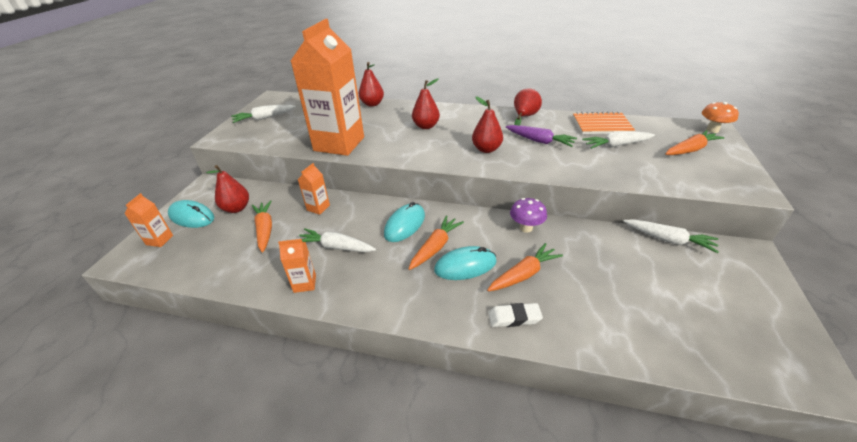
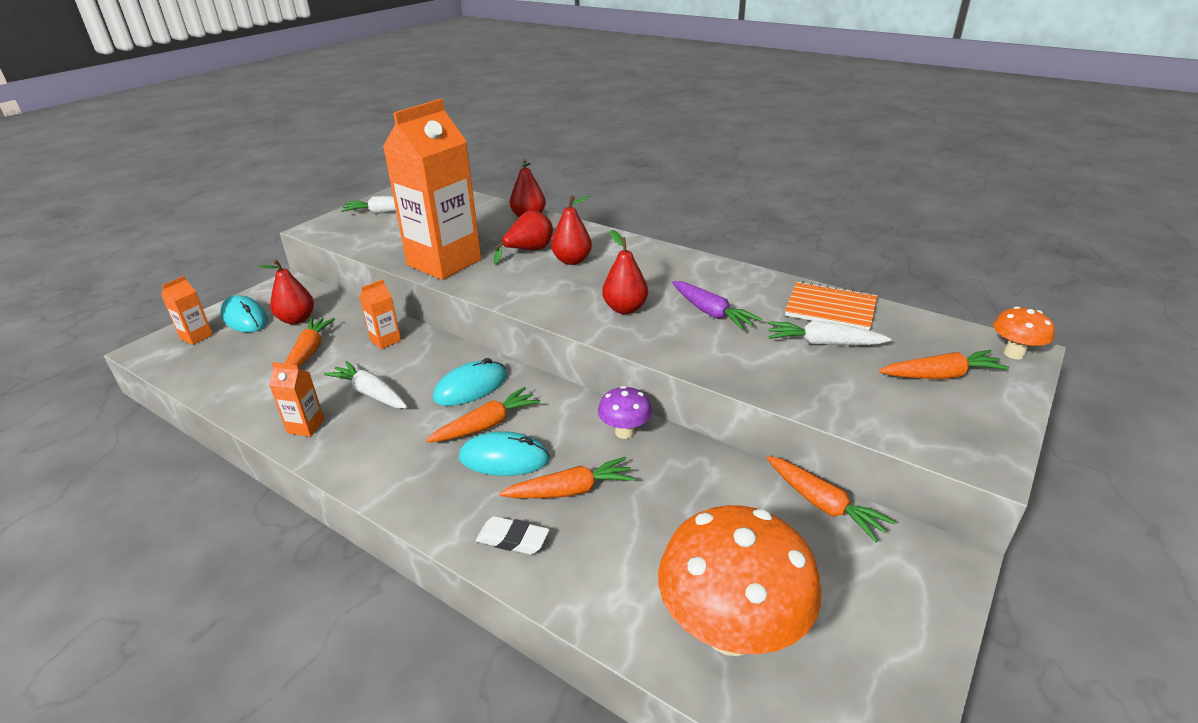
camera: 20 degrees right, 5 degrees down
red pear [514,88,542,125] -> red pear moved to [494,211,553,264]
white carrot [623,219,719,253] -> orange carrot [767,456,896,542]
none -> orange mushroom [658,505,821,656]

